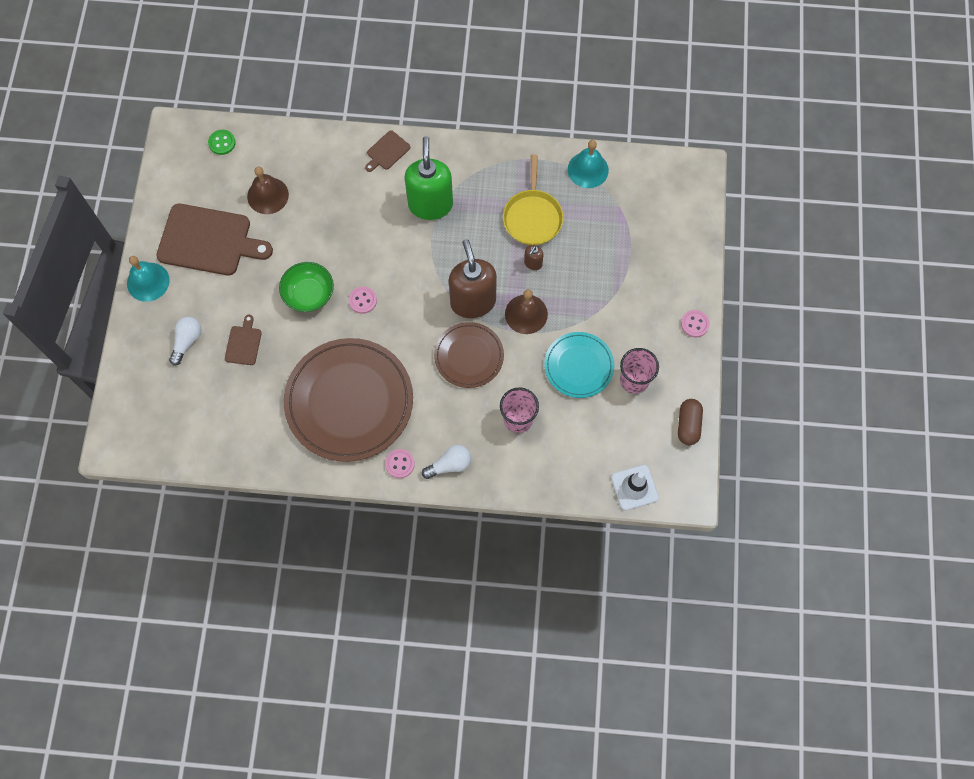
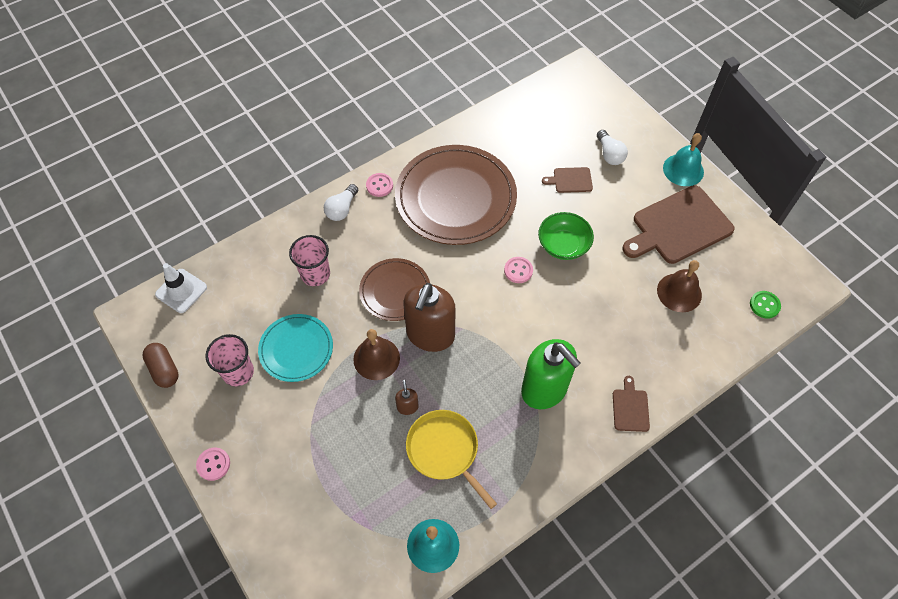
camera: 140 degrees right, 10 degrees down
brown cutting board [225,315,262,365] -> brown cutting board turned 120 degrees clockwise [542,167,593,193]
brown soap dispenser [449,239,497,318] -> brown soap dispenser turned 75 degrees clockwise [403,283,456,352]

